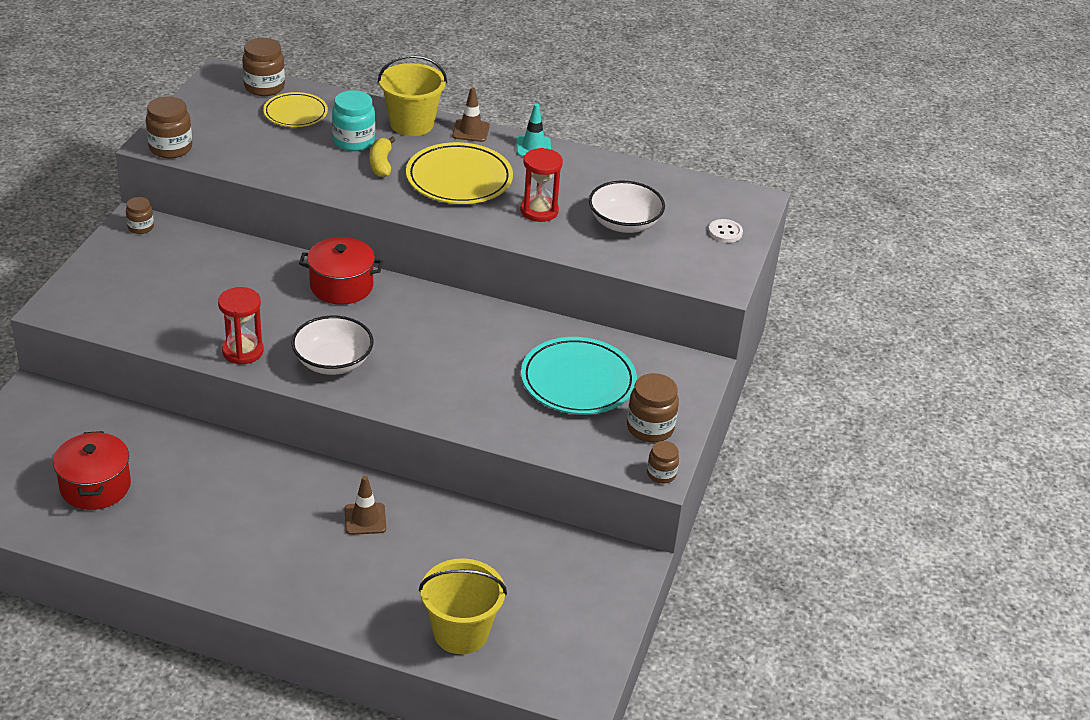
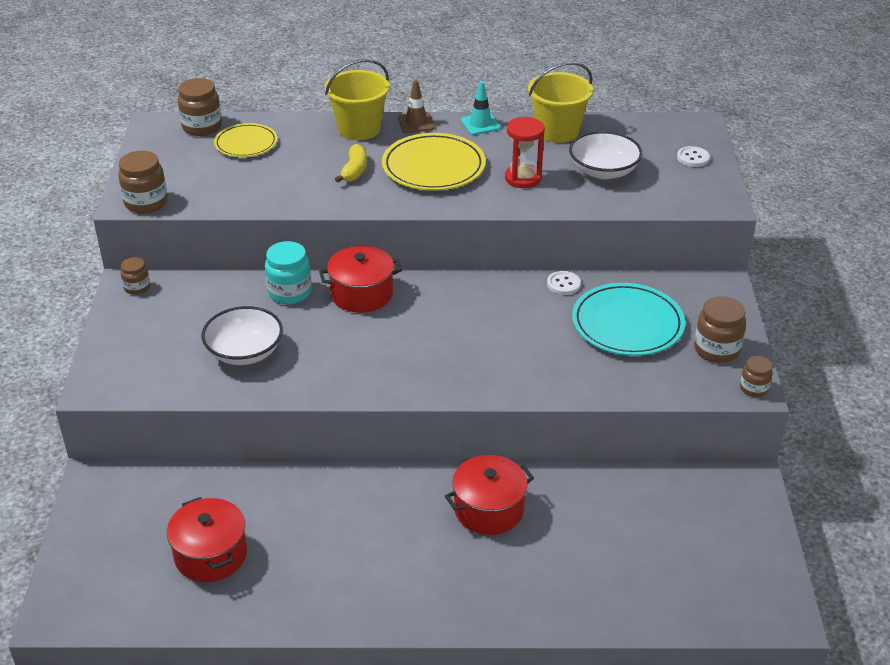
camera: 15 degrees left, 0 degrees up
red hourglass [218,287,264,365] -> none
white bowl [291,316,374,375] -> white bowl moved to [201,306,283,365]
turquoise jar [332,90,375,151] -> turquoise jar moved to [265,241,312,304]
brown traffic cone [345,476,386,535] -> red pot [445,455,534,535]
yellow banana [369,137,395,177] -> yellow banana turned 150 degrees counterclockwise [335,144,367,183]
yellow bucket [419,558,507,654] -> yellow bucket moved to [528,62,593,143]
none -> white button [547,271,581,295]

